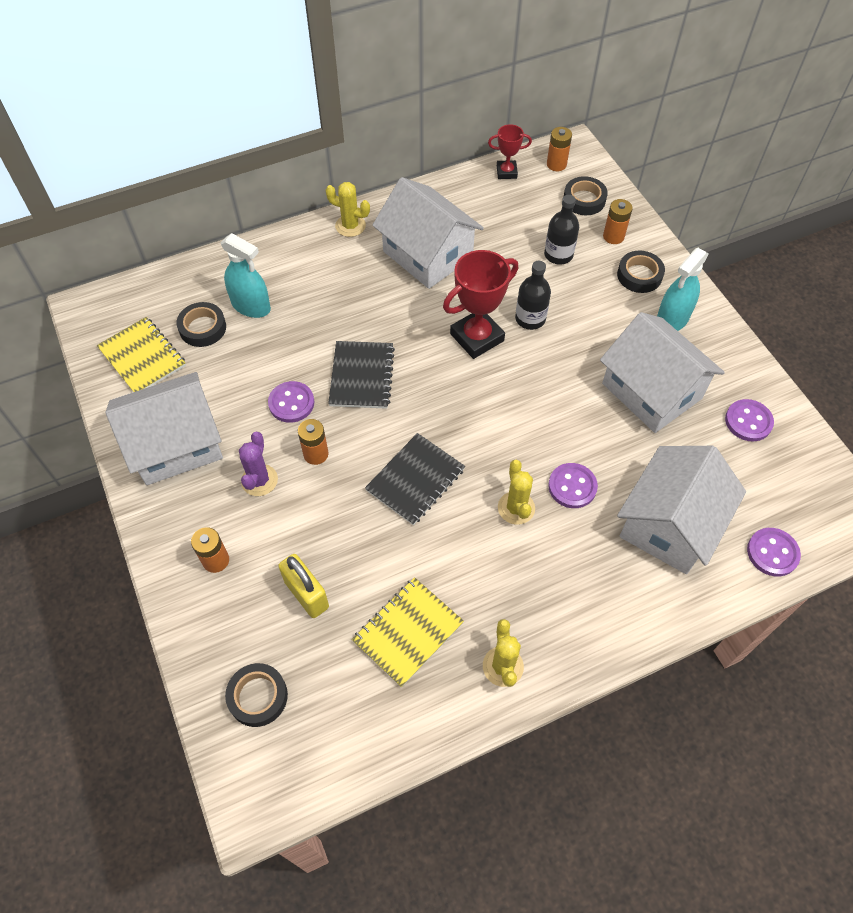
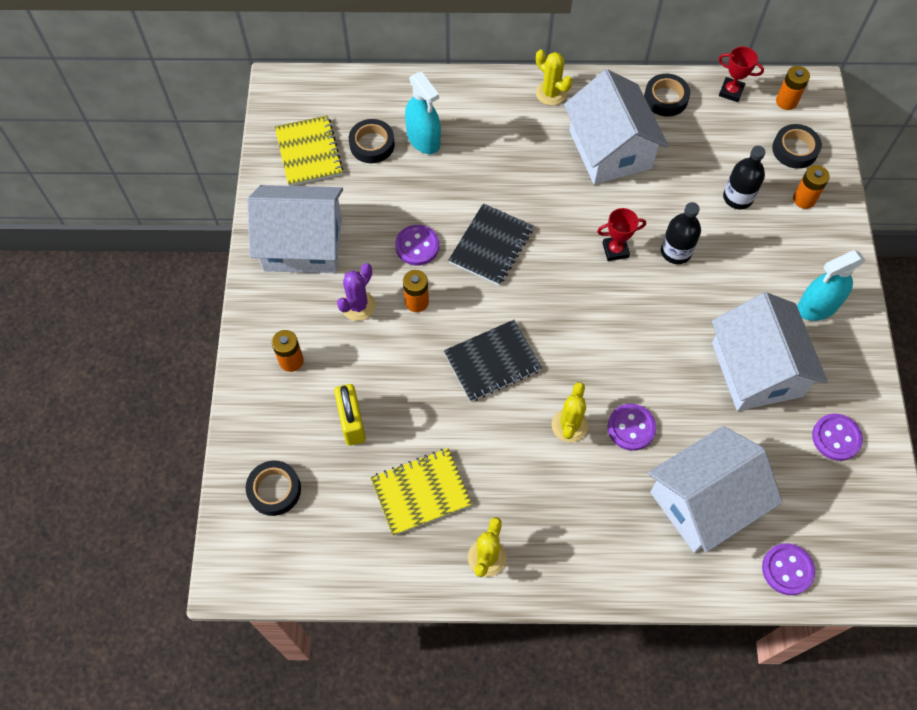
camera: 25 degrees right, 5 degrees up
red trophy [443,250,519,359] -> red trophy [597,208,646,261], size x0.56
black tape [617,250,665,293] -> black tape moved to [644,74,690,117]

